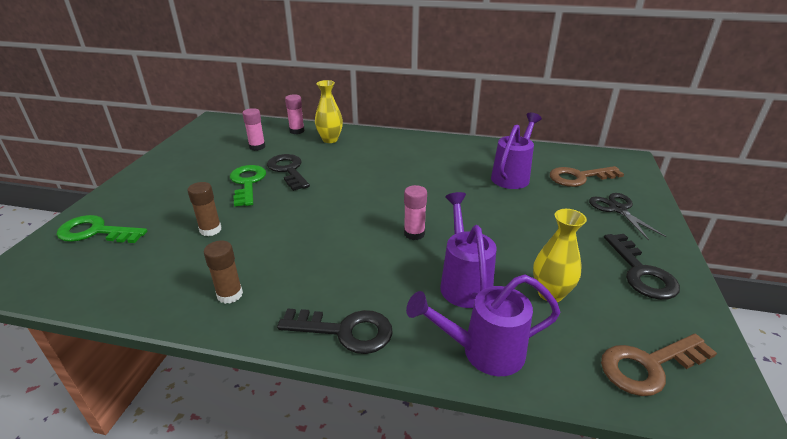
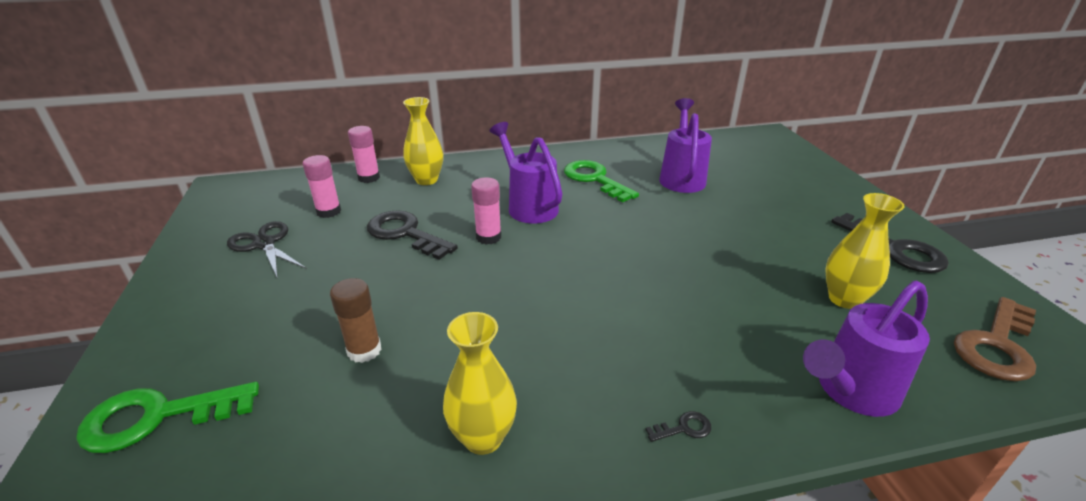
camera: 25 degrees left, 0 degrees up
brown glue stick [204,240,243,304] -> yellow vase [443,312,517,455]
green key [230,165,266,207] -> green key moved to [564,160,639,202]
black key [277,308,393,354] -> black key [645,411,711,442], size x0.41
pink glue stick [404,185,427,240] -> pink glue stick moved to [471,177,501,245]
purple watering can [440,192,497,308] -> purple watering can moved to [489,122,562,224]
brown key [550,166,624,187] -> none
black scissors [589,193,667,240] -> black scissors moved to [227,221,307,279]

